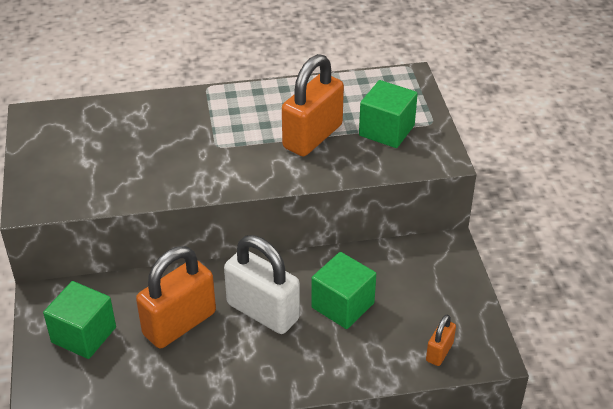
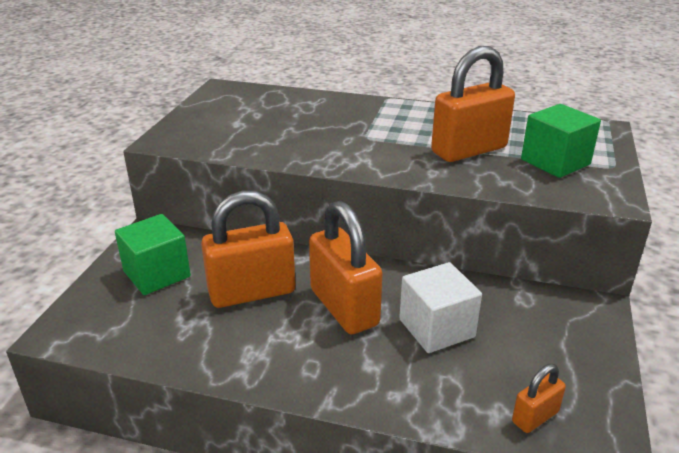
camera: 25 degrees right, 10 degrees down
white padlock [224,235,300,334] -> orange padlock [309,201,383,334]
green cube [311,252,376,329] -> white cube [399,262,482,353]

